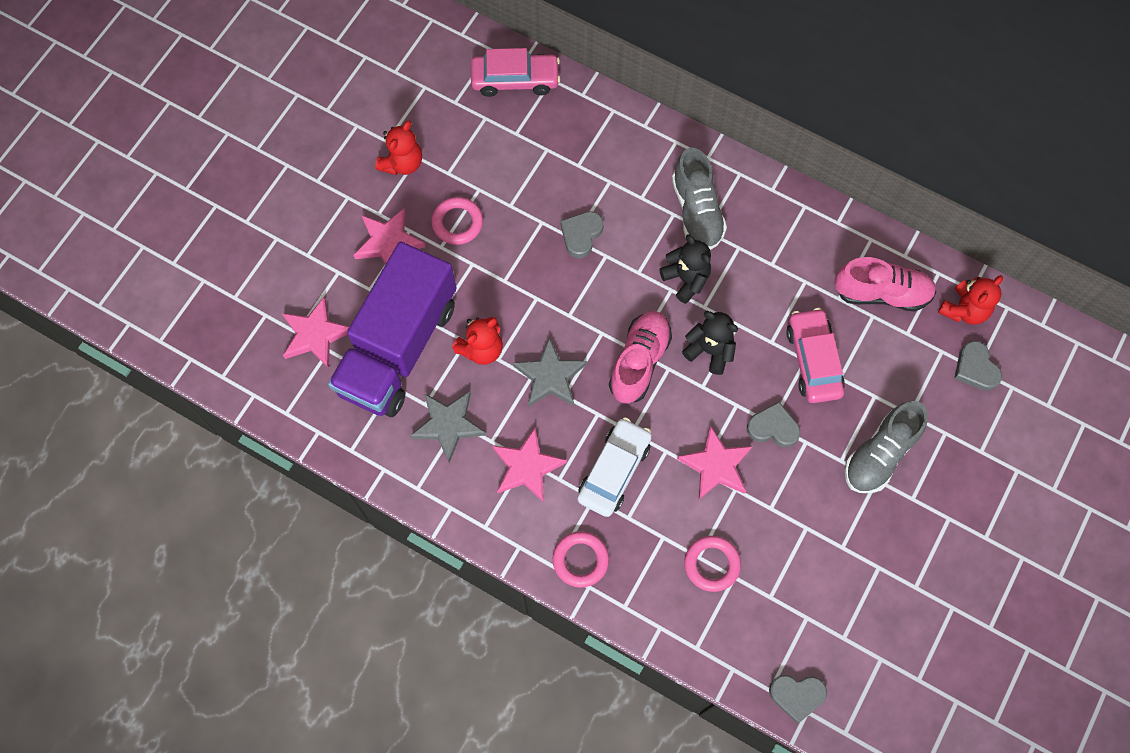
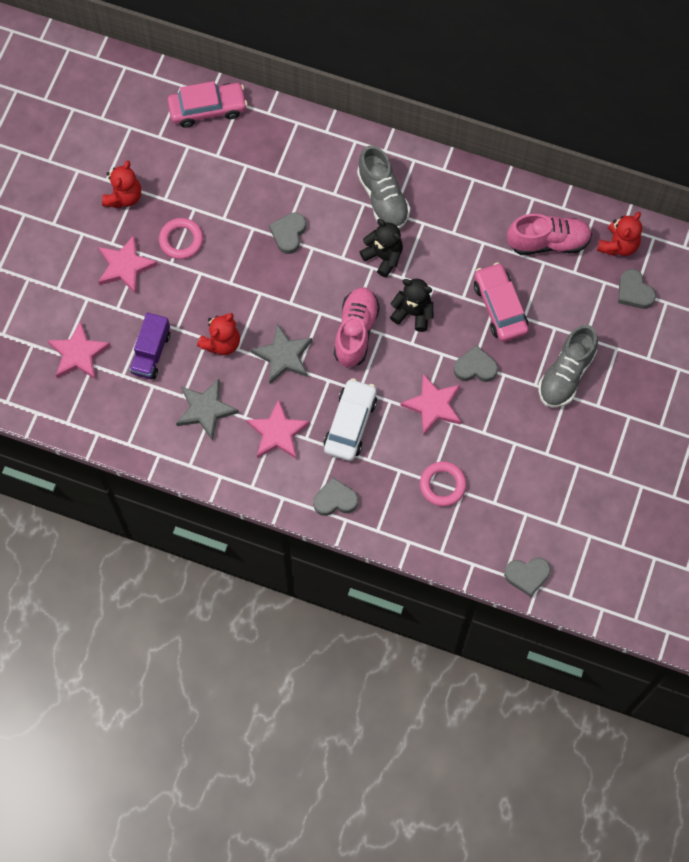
camera: 10 degrees left, 0 degrees up
purple truck [328,241,456,417] -> purple truck [130,312,170,379], size x0.46
pink ring [553,531,609,588] -> grey heart [313,477,358,516]

